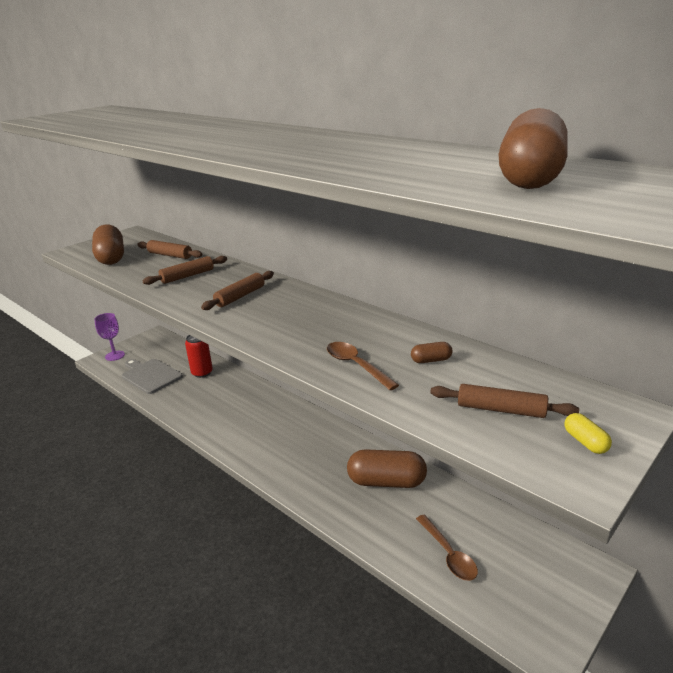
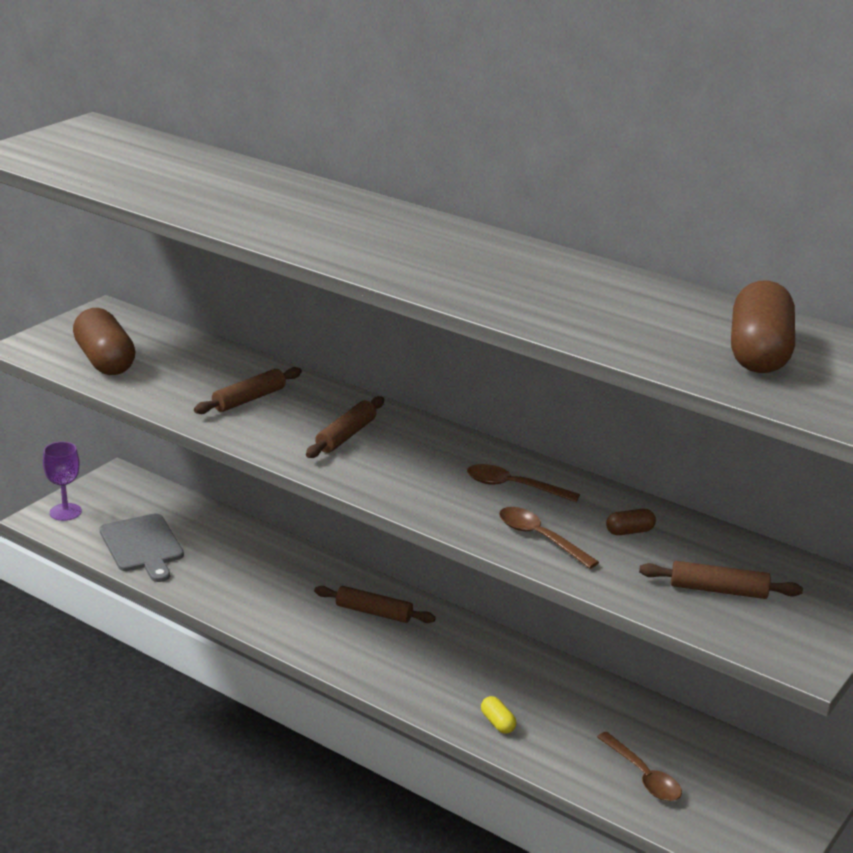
camera: 10 degrees left, 0 degrees up
grey cutting board [122,359,183,394] -> grey cutting board turned 150 degrees counterclockwise [100,513,184,582]
brown rolling pin [137,240,202,259] -> brown rolling pin moved to [314,586,436,623]
red can [185,335,213,378] -> none
brown capsule [347,449,427,488] -> none
yellow capsule [564,413,612,454] -> yellow capsule moved to [481,696,517,734]
none -> brown spoon [467,464,580,502]

